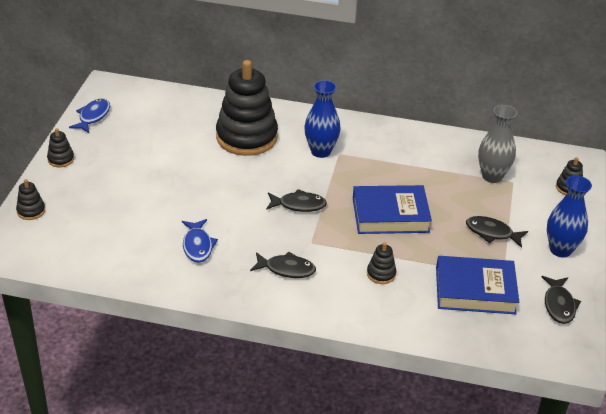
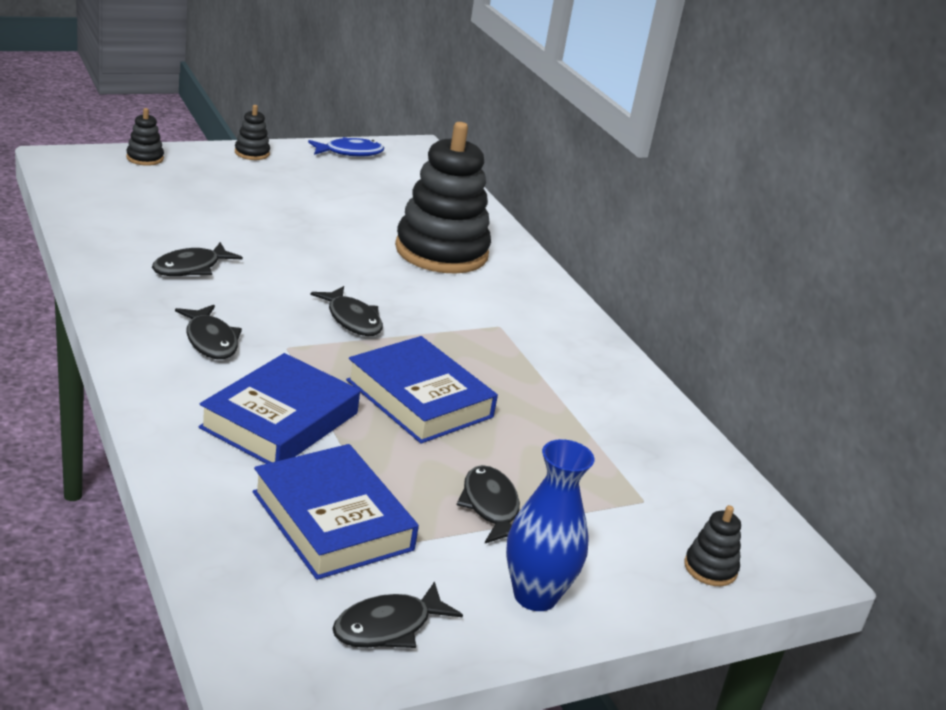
camera: 50 degrees right, 10 degrees down
blue fish [182,219,218,263] -> black fish [152,242,243,276]
blue vase [304,80,341,158] -> none
black stacking toy [367,242,396,284] -> blue book [198,353,360,464]
grey vase [478,105,517,183] -> none

